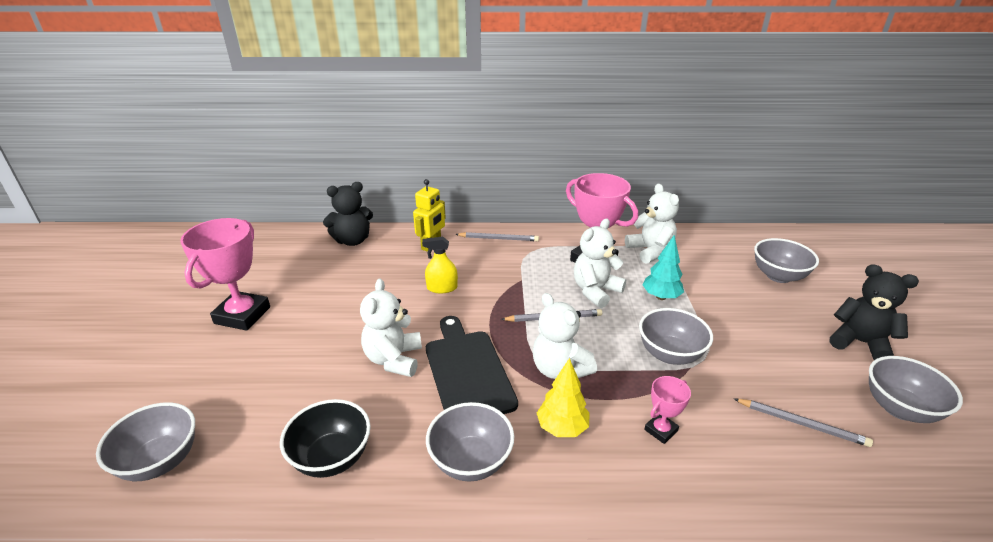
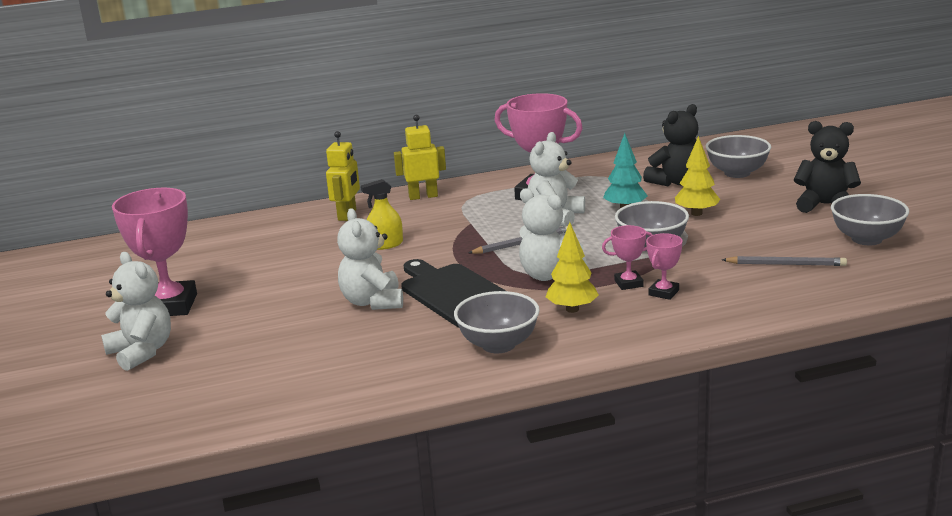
camera: 15 degrees left, 10 degrees down
grey bowl [96,402,195,481] -> none
black bowl [280,399,371,478] -> none
black teddy bear [323,182,373,246] -> black teddy bear moved to [643,104,699,186]
grey pencil [455,232,539,241] -> yellow robot [394,115,446,200]
white teddy bear [625,184,679,264] -> white teddy bear moved to [101,252,171,371]
none -> pink trophy [602,225,653,290]
none -> yellow tree [675,136,720,216]

